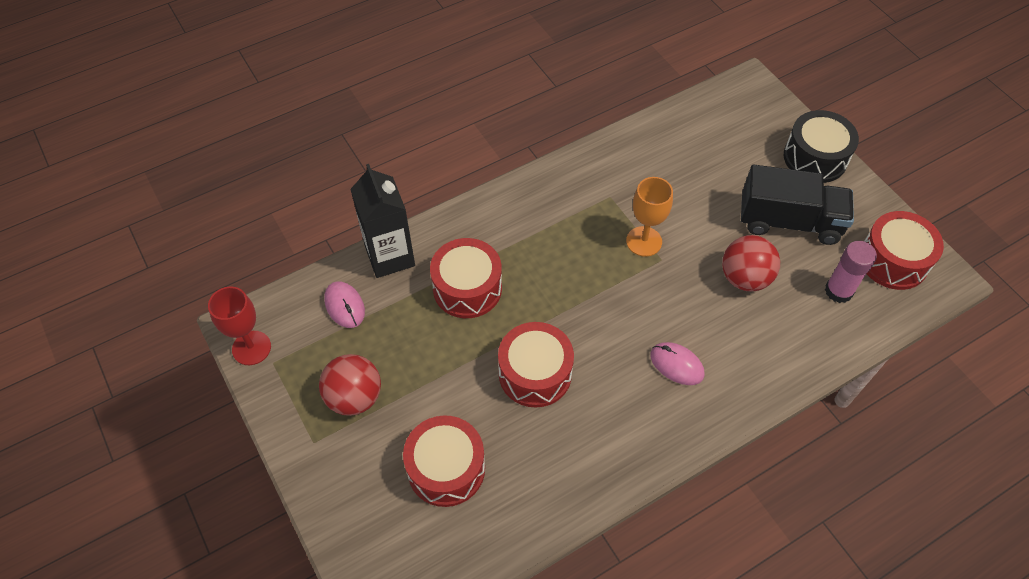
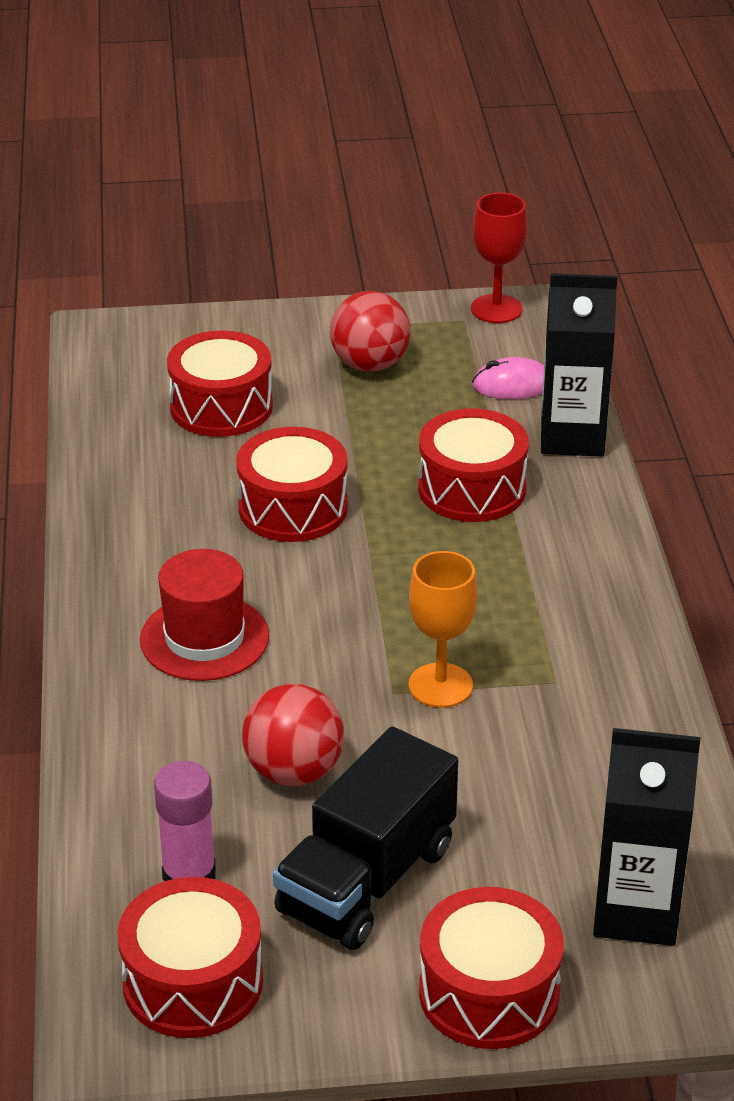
camera: 115 degrees right, 20 degrees down
pink mouse [650,342,704,385] -> red hat [140,549,269,681]
black drum [784,110,859,183] -> red drum [419,887,564,1049]
none -> black carton [593,728,700,946]

